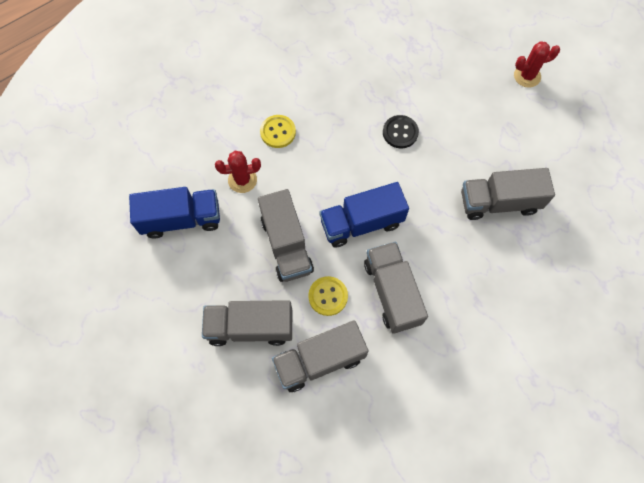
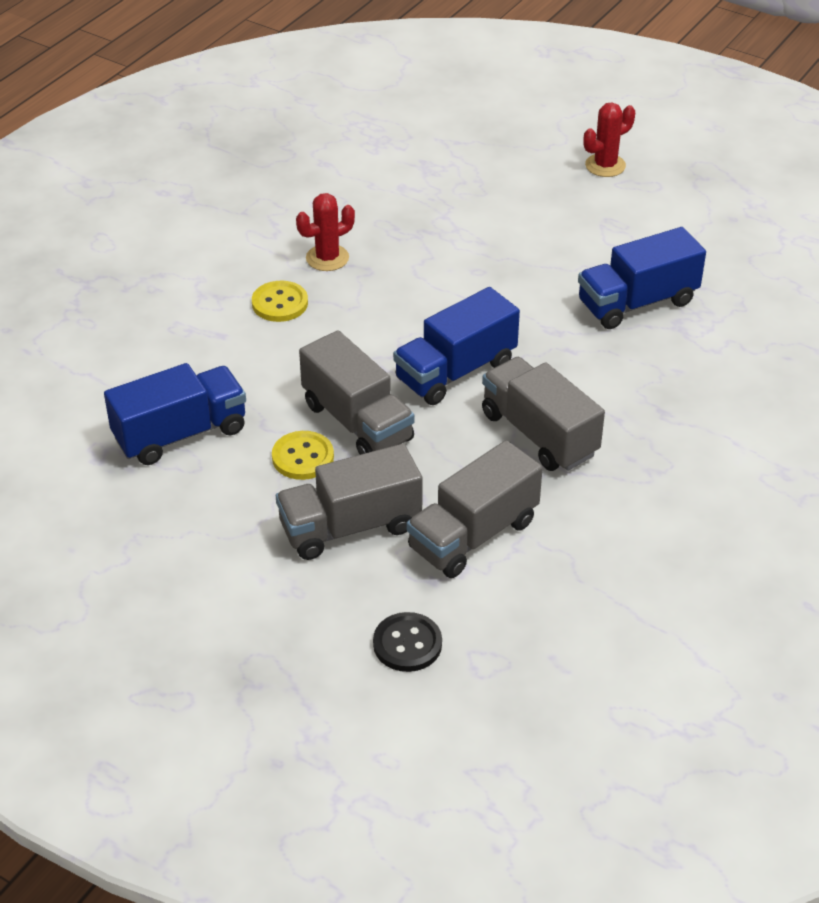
camera: 20 degrees left, 25 degrees down
red cactus [215,151,261,193] -> red cactus moved to [296,193,355,271]
yellow button [308,276,348,316] -> yellow button moved to [272,431,334,480]
black button [383,115,419,148] -> black button moved to [373,612,442,672]
grey truck [461,168,555,220] -> blue truck [578,227,706,329]

